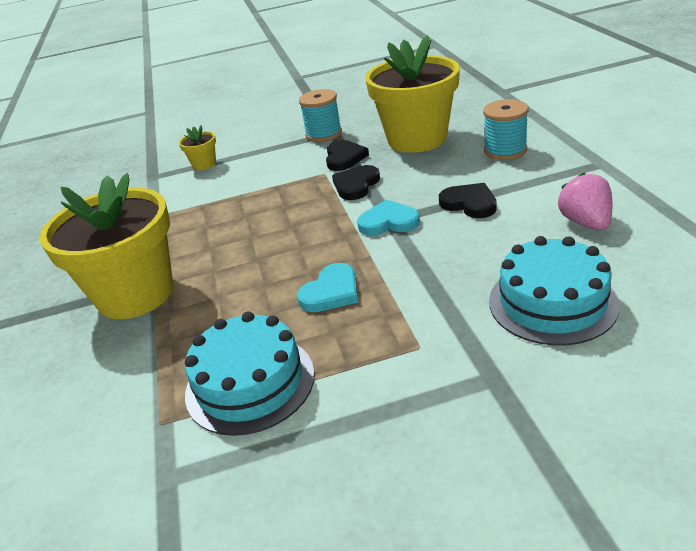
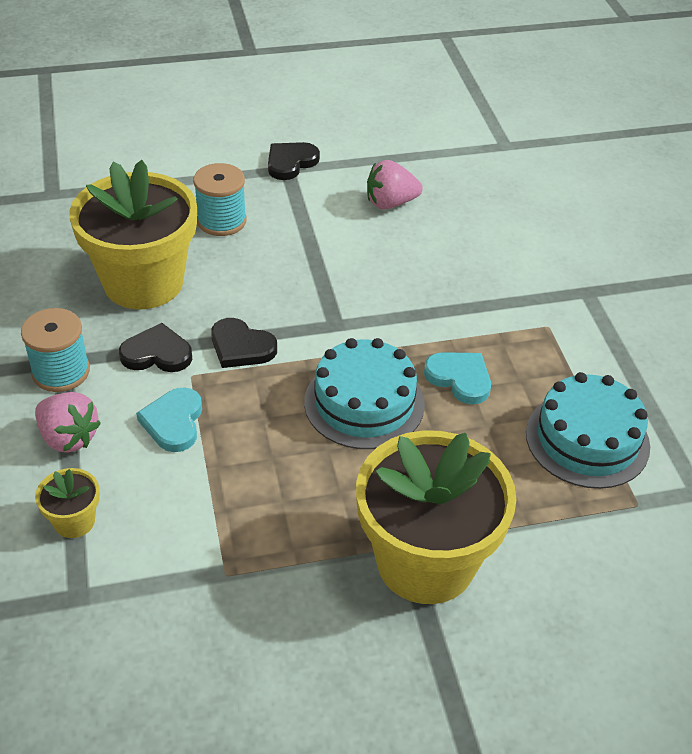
camera: 95 degrees left, 10 degrees up
turquoise heart [357,199,420,235] -> turquoise heart moved to [136,387,202,452]
black heart [439,183,497,218] -> black heart moved to [268,142,320,180]
turquoise cake [489,236,620,345] -> turquoise cake moved to [304,338,425,449]
none -> pink strawberry [35,392,101,453]

